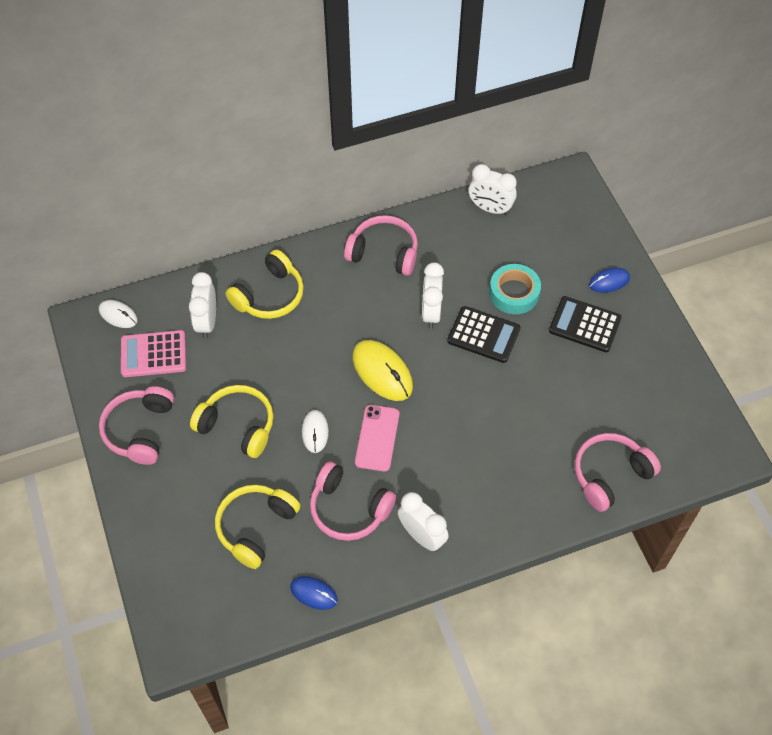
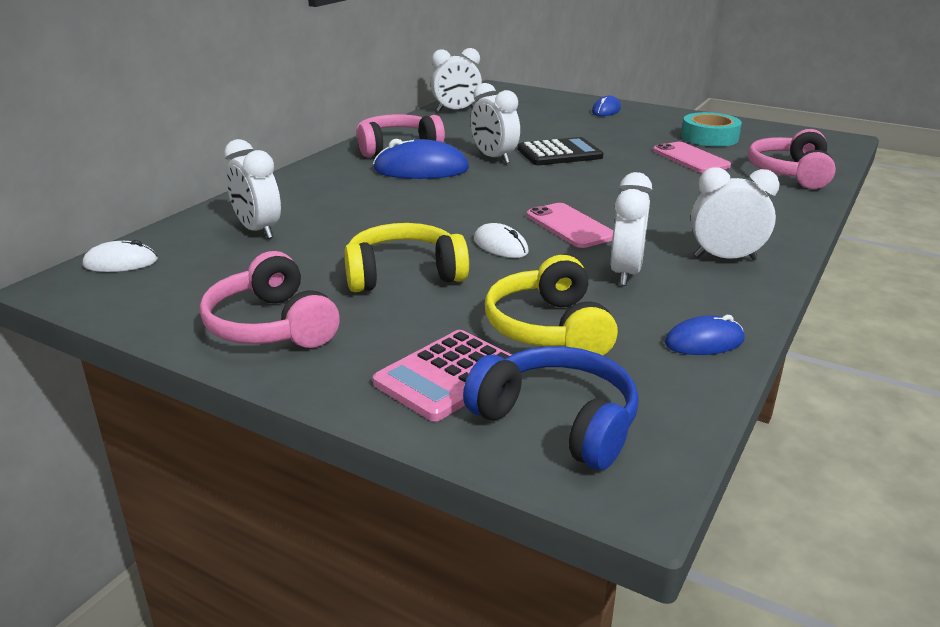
camera: 40 degrees left, 30 degrees down
pink calculator [121,330,186,377] -> pink calculator moved to [373,330,511,421]
yellow headphones [226,250,304,319] -> none
pink headphones [310,461,396,541] -> white clock [610,172,652,286]
yellow mouse [352,340,413,401] -> none
turquoise tape [489,264,541,314] -> turquoise tape moved to [681,112,742,147]
black calculator [549,296,622,352] -> none
none -> blue mouse [373,139,469,179]
none -> blue headphones [463,346,639,470]
none -> pink phone [653,142,731,173]

